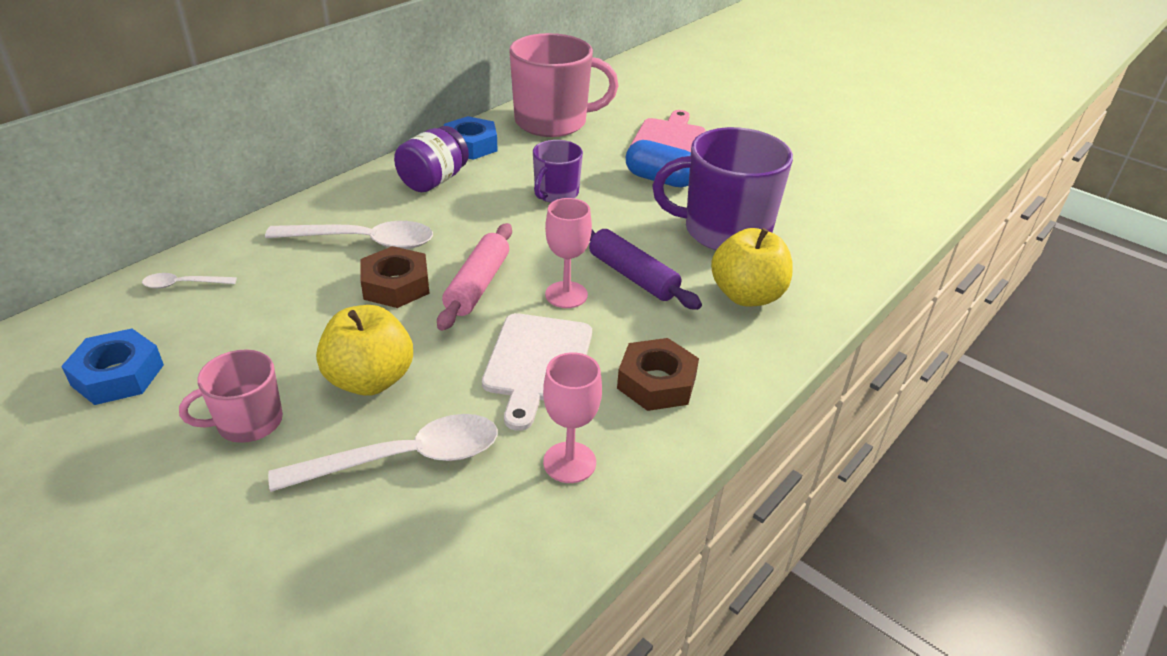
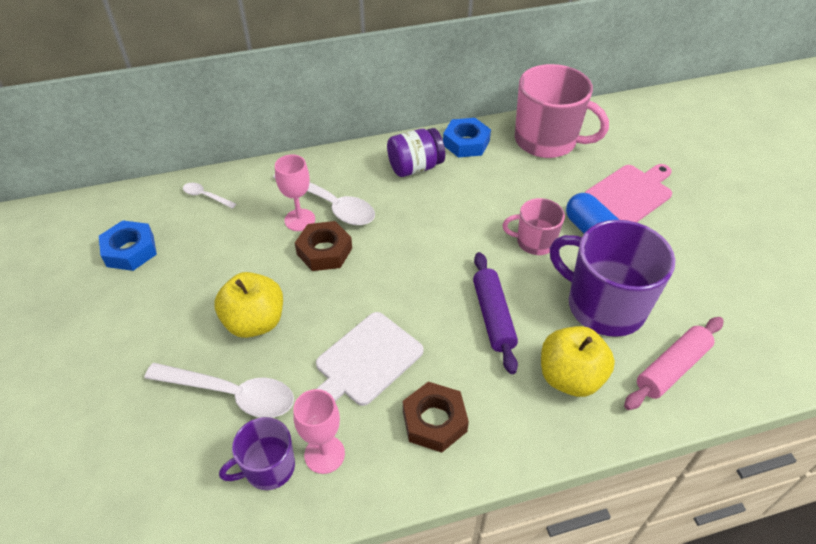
camera: 35 degrees right, 10 degrees up
pink mug [179,349,283,443] -> pink mug moved to [503,198,565,255]
pink rolling pin [437,223,512,331] -> pink rolling pin moved to [624,317,724,410]
purple mug [533,140,583,203] -> purple mug moved to [219,417,295,490]
pink goblet [545,198,592,308] -> pink goblet moved to [275,154,315,231]

